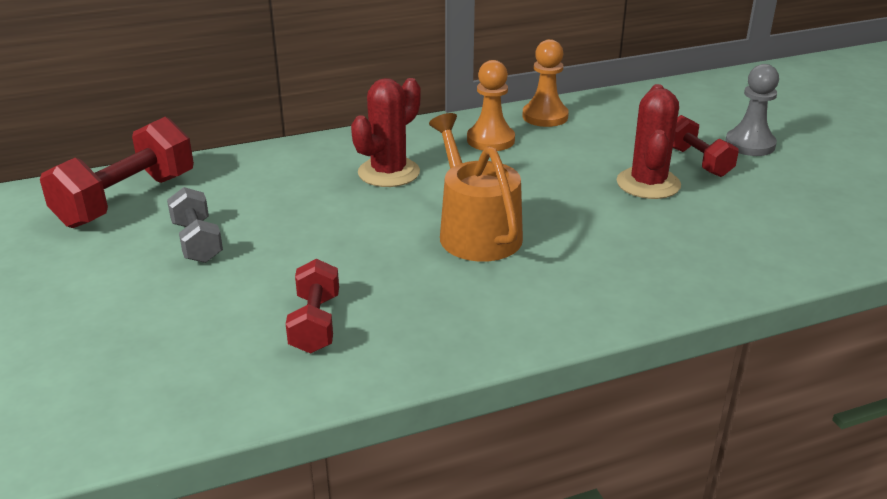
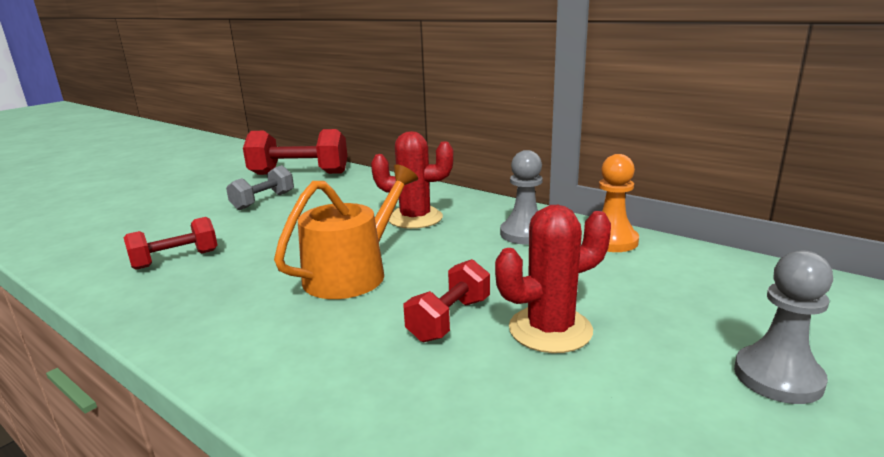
camera: 60 degrees right, 10 degrees down
orange pawn [467,60,515,151] -> grey pawn [500,150,543,244]
red dumbbell [673,115,739,177] -> red dumbbell moved to [404,259,490,342]

